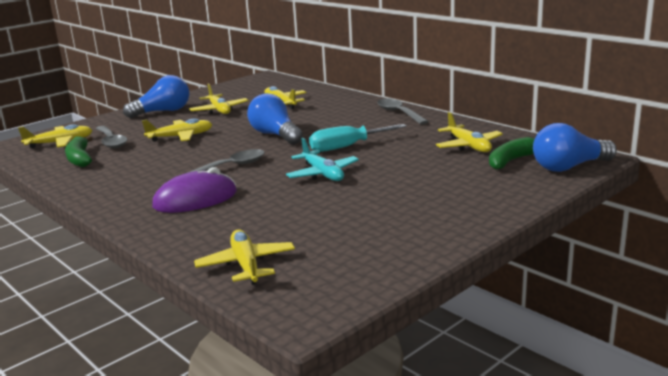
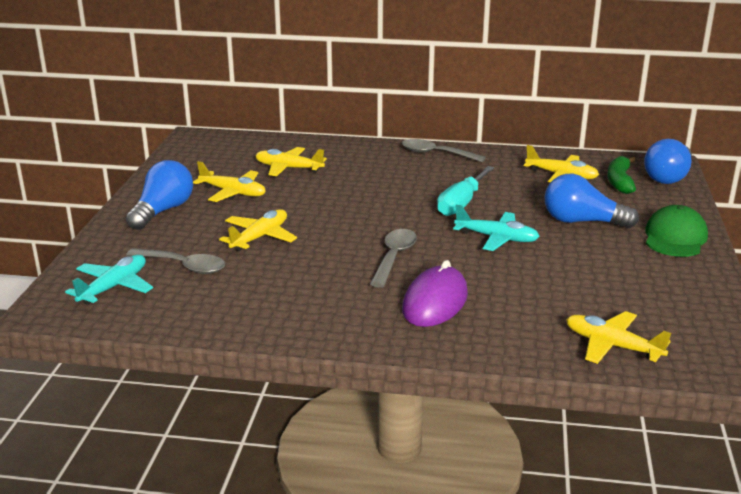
camera: 40 degrees left, 5 degrees up
yellow plane [18,125,92,148] -> turquoise plane [65,255,153,305]
green banana [65,136,93,167] -> none
blue light bulb [247,93,303,145] -> blue light bulb moved to [545,174,639,228]
none -> green cap [645,205,708,257]

